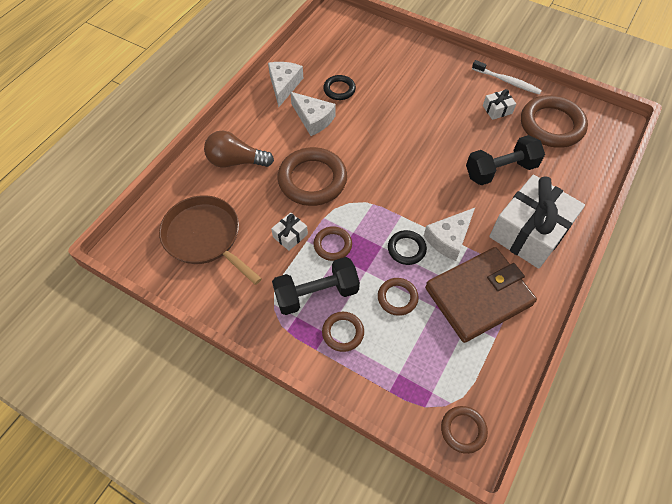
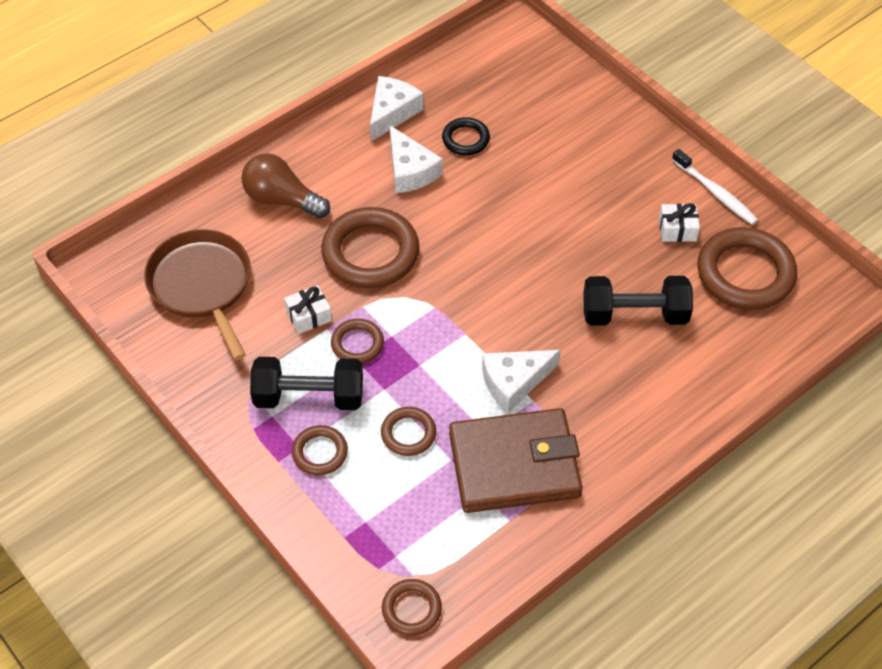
camera: 20 degrees right, 5 degrees down
black ring [388,230,427,265] -> none
white gift [489,175,585,269] -> none

